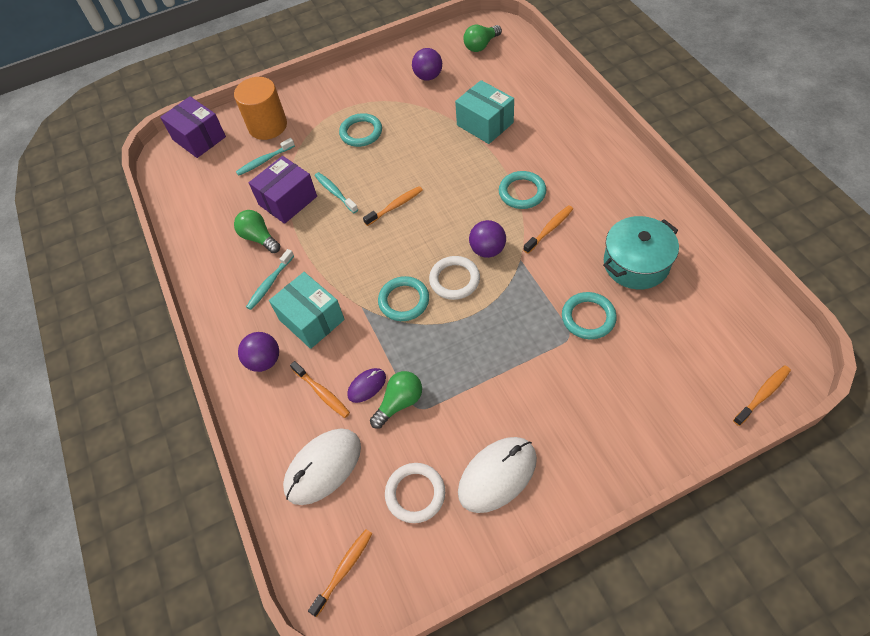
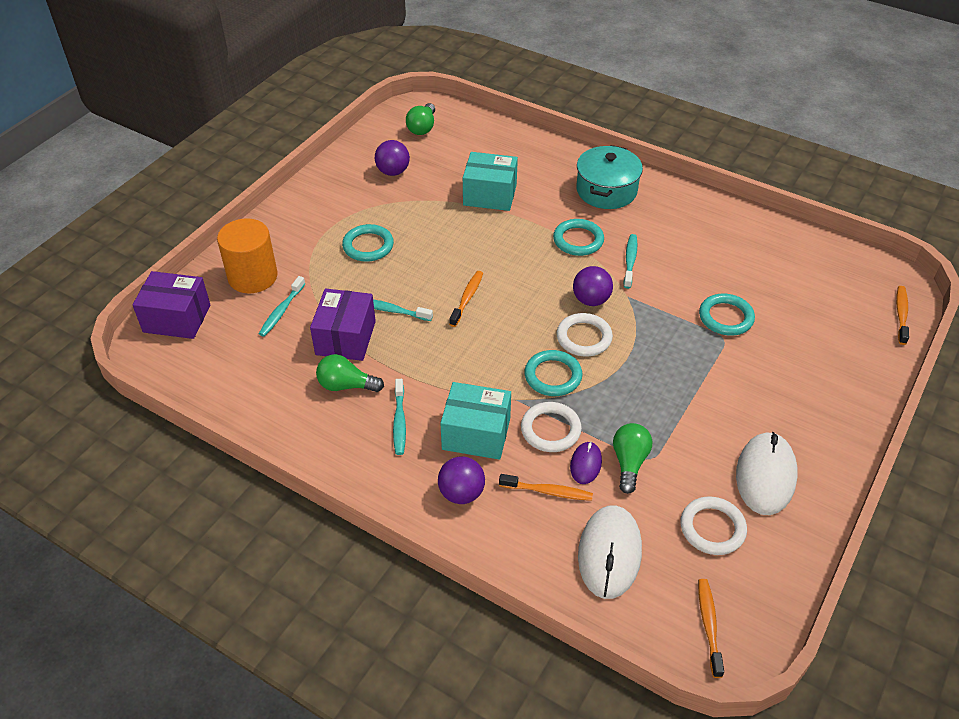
camera: 40 degrees left, 10 degrees down
orange toothbrush [524,205,573,254] -> turquoise toothbrush [624,234,637,289]
turquoise pot [603,216,679,290] -> turquoise pot moved to [576,145,643,209]
none -> white ring [521,402,582,452]

